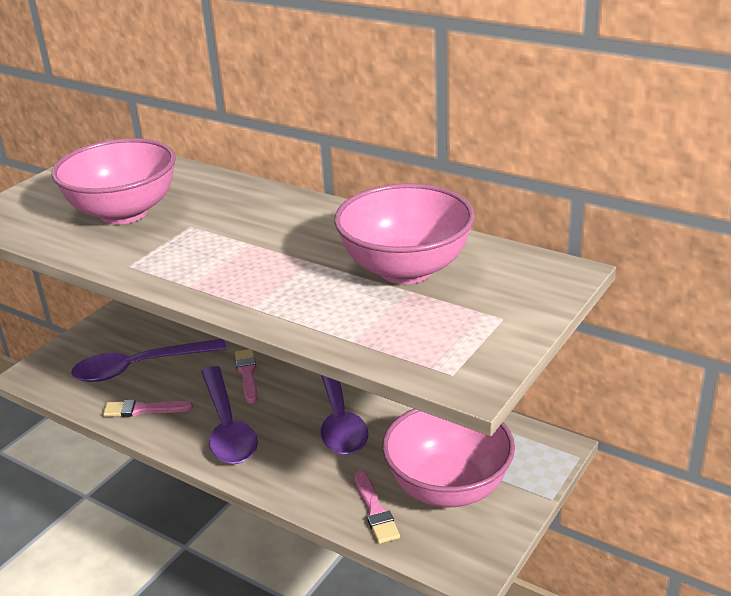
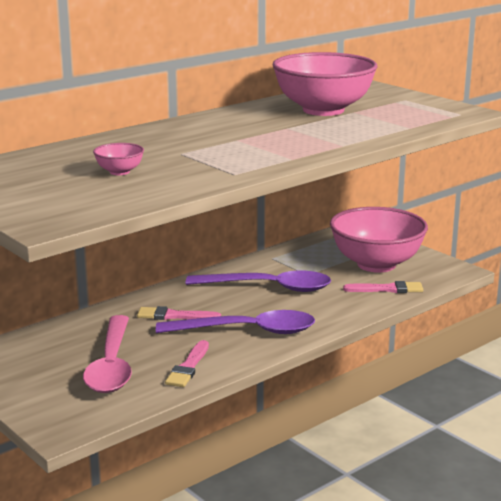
camera: 75 degrees left, 10 degrees down
pink bowl [52,138,176,224] -> pink bowl [93,143,144,175], size x0.40
purple spoon [71,339,227,382] -> pink spoon [83,315,132,393]

